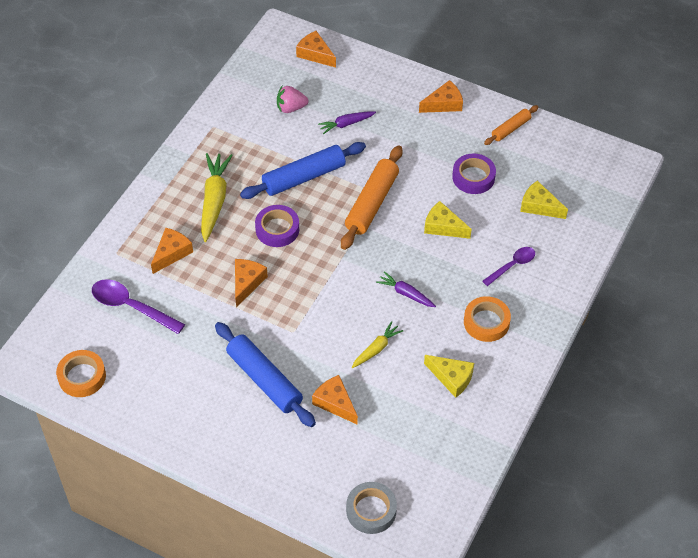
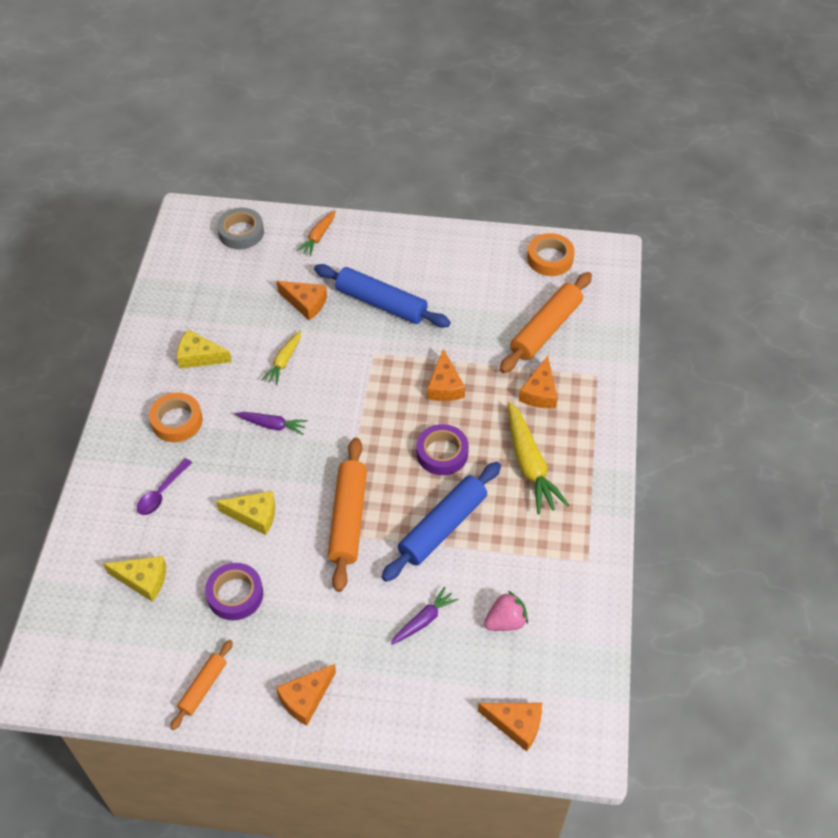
camera: 160 degrees right, 0 degrees up
purple spoon [92,279,185,334] -> orange rolling pin [500,272,592,373]
none -> orange carrot [297,210,336,256]

